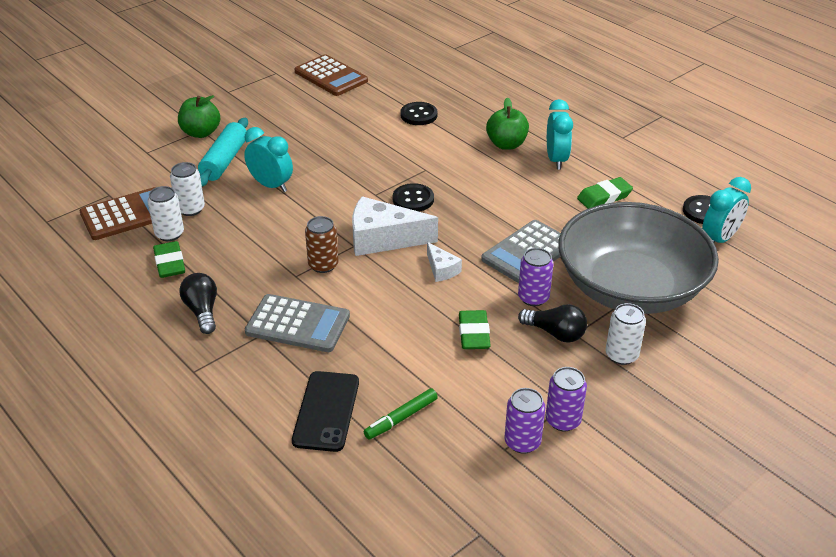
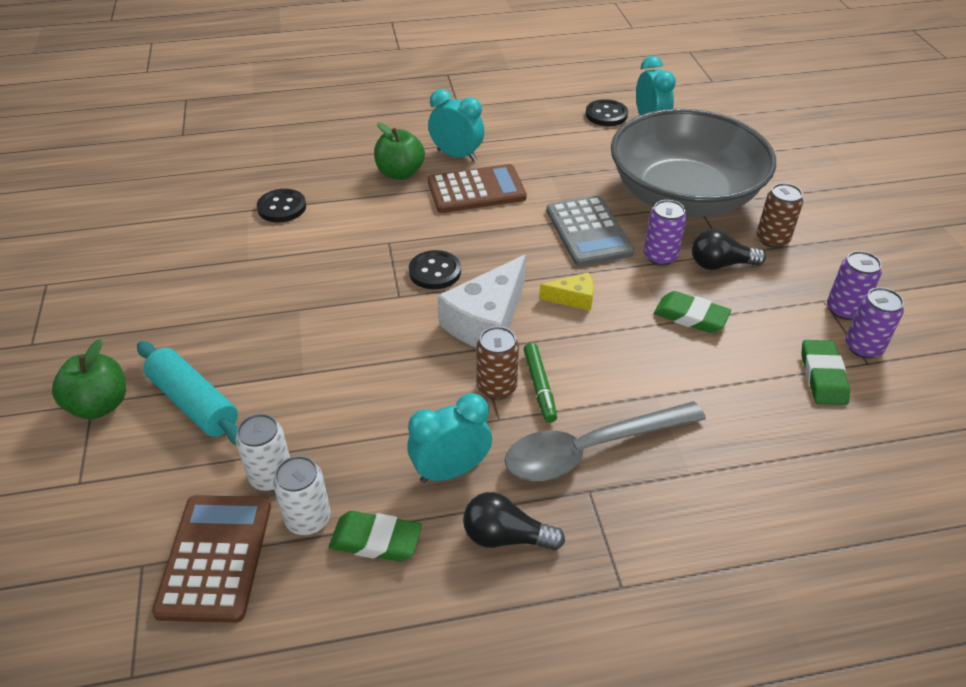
camera: 60 degrees left, 5 degrees up
turquoise clock [244,127,293,192] -> turquoise clock moved to [407,393,492,483]
grey calculator [245,294,350,352] -> grey spoon [505,401,706,481]
black phone [292,371,359,452] -> none
brown calculator [294,54,368,96] -> brown calculator moved to [428,164,527,213]
green marker [364,388,438,440] -> green marker moved to [524,343,557,423]
white cheese [427,242,462,282] -> yellow cheese [539,272,594,311]
black light bulb [518,304,587,343] -> black light bulb turned 150 degrees counterclockwise [692,229,766,270]
green eraser [577,177,633,209] -> green eraser moved to [801,340,850,405]
white can [605,303,646,365] -> brown can [757,183,803,248]

